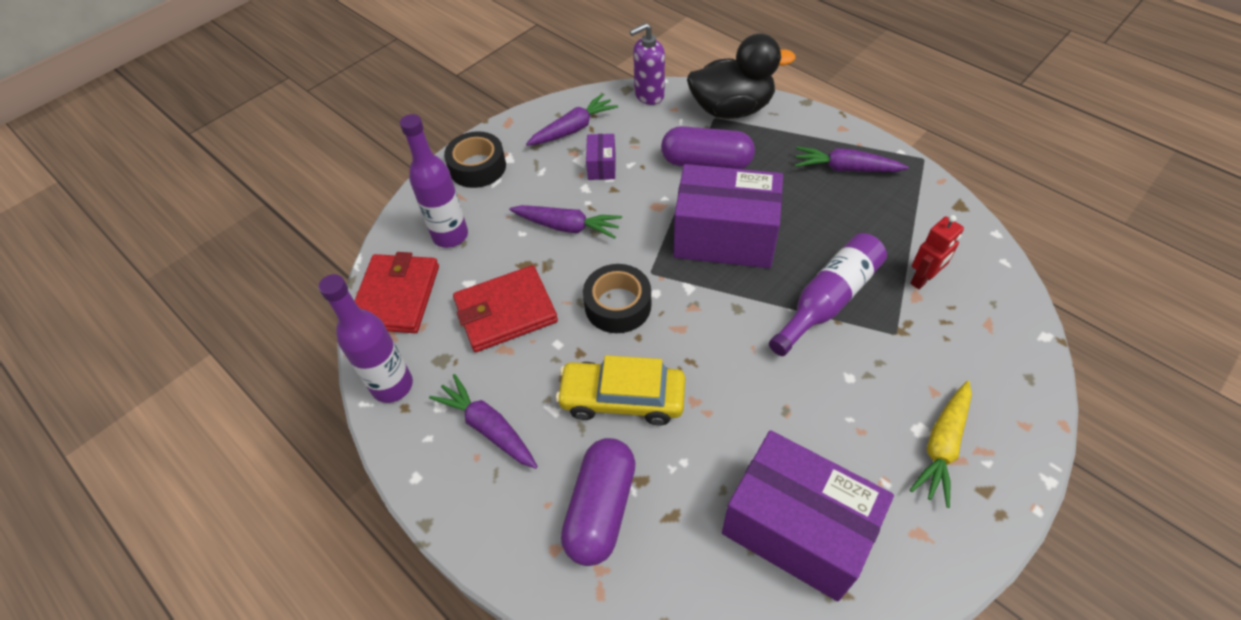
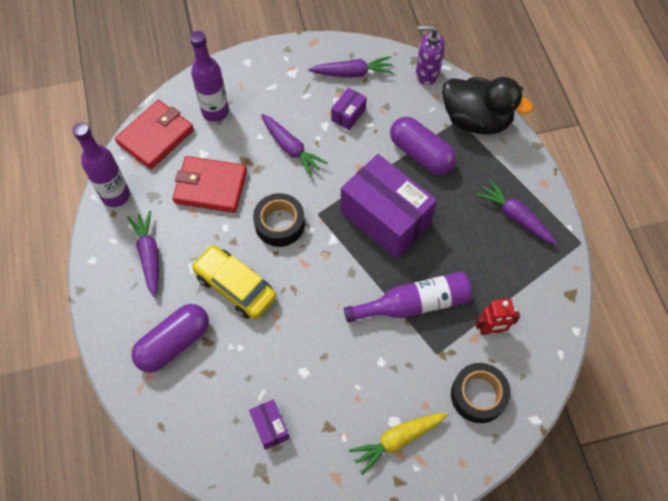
camera: 30 degrees right, 10 degrees up
black tape [444,131,506,188] -> black tape moved to [451,363,511,423]
purple box [722,430,894,601] -> purple box [249,399,290,450], size x0.44

